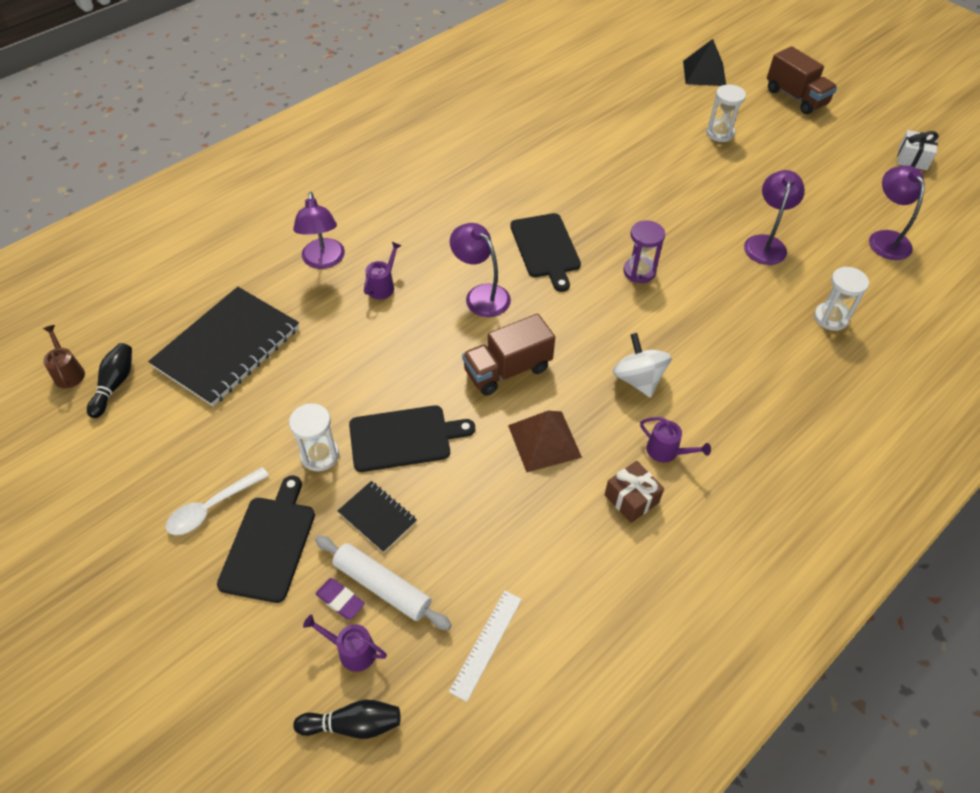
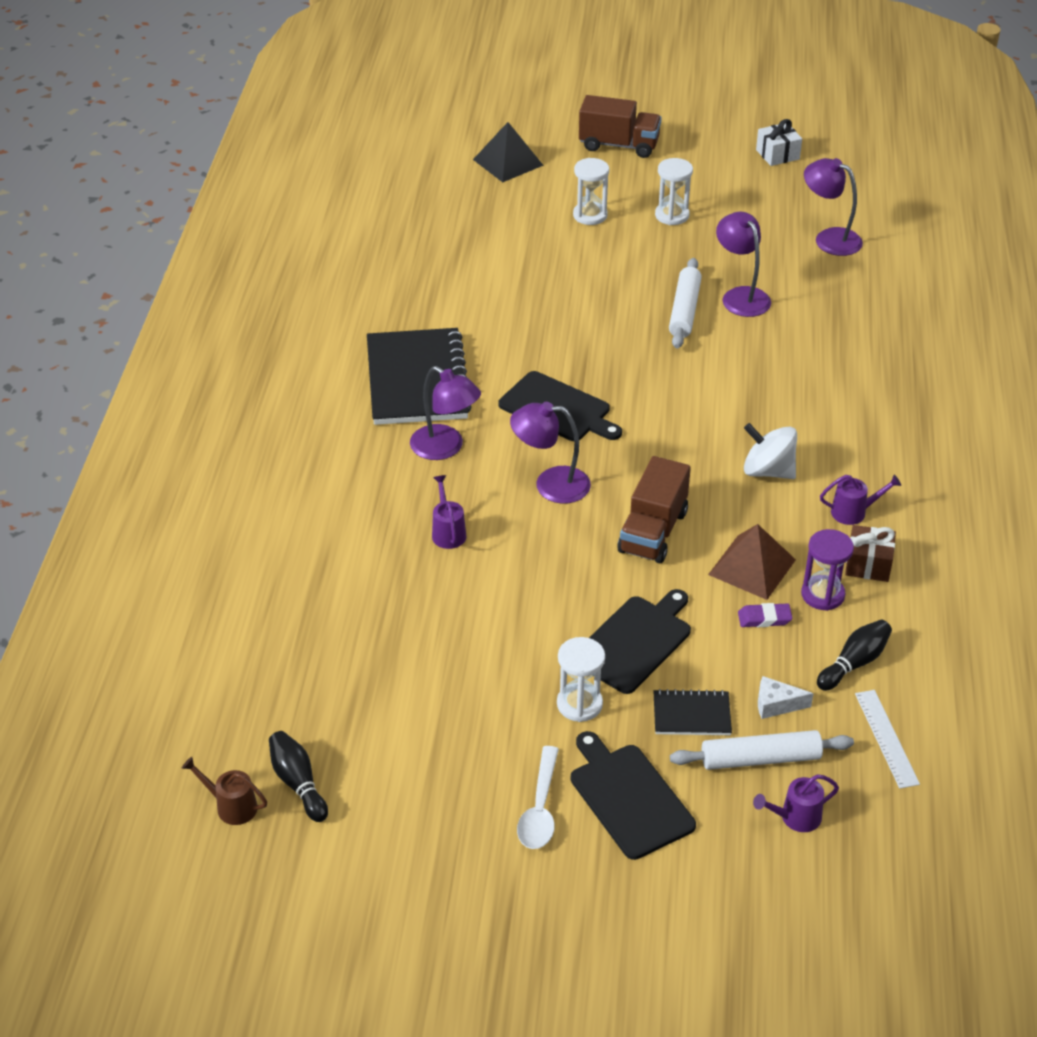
camera: 40 degrees left, 10 degrees down
black notebook [148,287,299,406] -> black notebook moved to [367,328,472,425]
purple lamp [293,192,345,269] -> purple lamp moved to [410,366,481,460]
black bowling pin [293,700,400,739] -> black bowling pin moved to [817,620,892,691]
purple eraser [315,578,365,620] -> purple eraser moved to [738,603,792,627]
purple hourglass [623,220,665,283] -> purple hourglass moved to [801,529,854,611]
white hourglass [814,266,869,331] -> white hourglass moved to [655,158,693,225]
none -> white rolling pin [669,258,702,348]
none -> white cheese [758,676,814,719]

